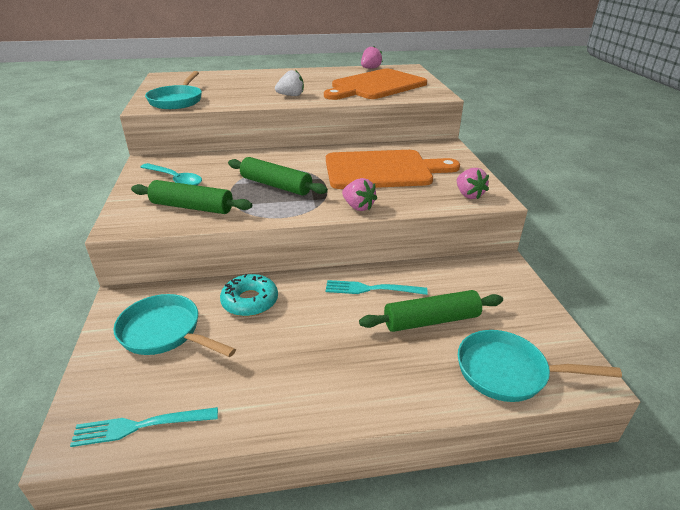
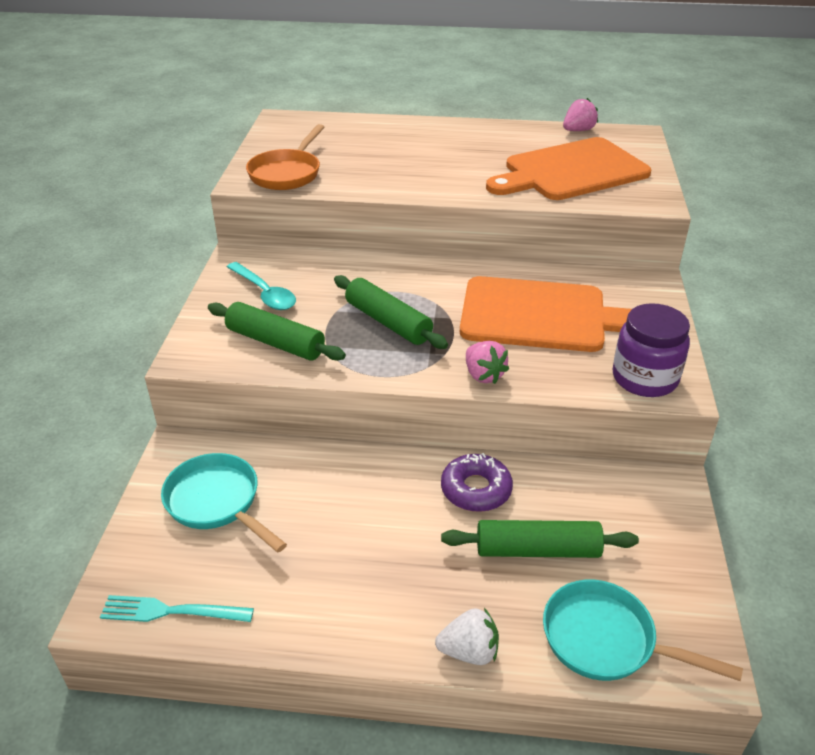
camera: 15 degrees right, 5 degrees up
turquoise pan [145,71,202,109] -> orange pan [246,124,324,190]
turquoise donut [220,274,278,317] -> none
white strawberry [275,70,304,96] -> white strawberry moved to [435,608,499,665]
turquoise fork [326,280,428,295] -> purple donut [441,453,513,512]
pink strawberry [457,168,489,199] -> purple jar [612,303,690,397]

